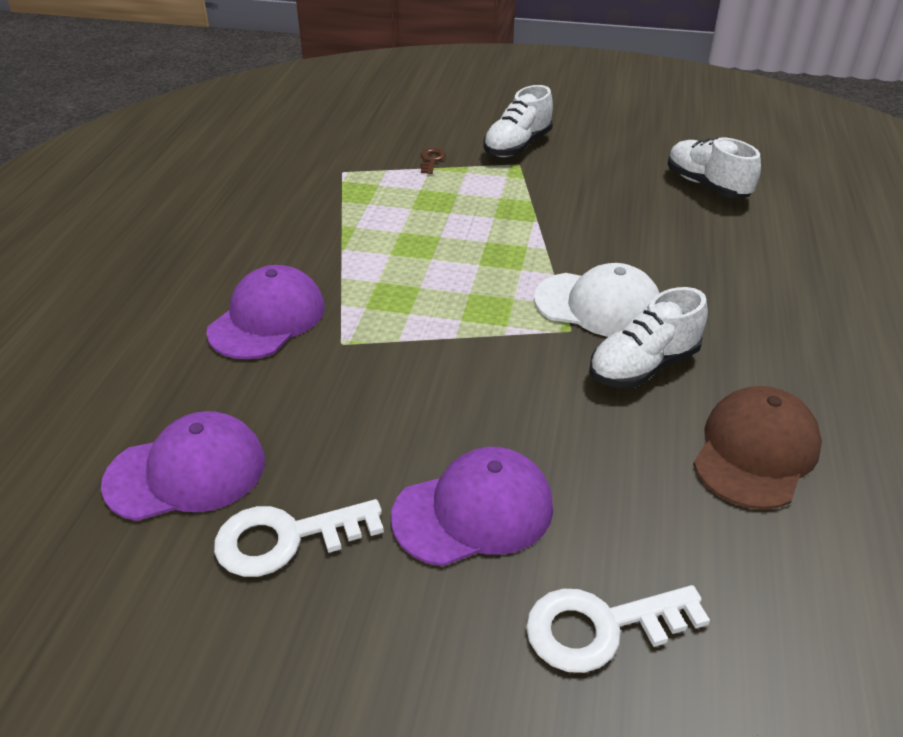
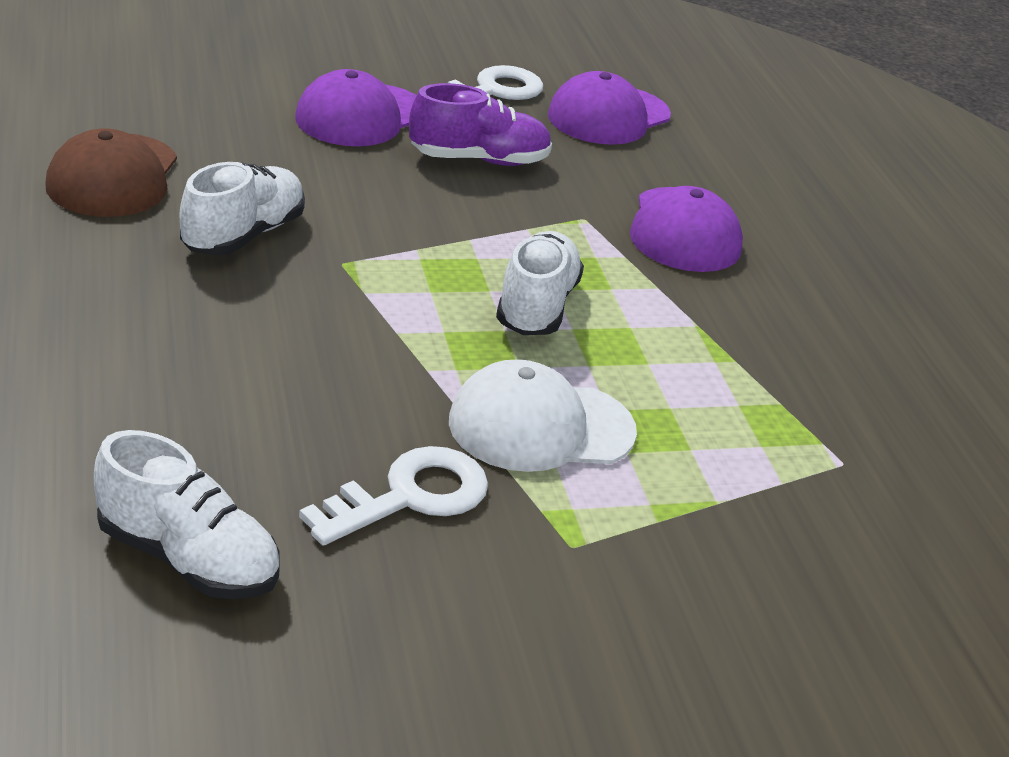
camera: 150 degrees right, 5 degrees down
brown key [420,148,446,174] -> none
white shoe [483,85,553,157] -> white shoe moved to [496,231,584,335]
white key [526,585,710,673] -> white key moved to [299,446,488,545]
white cap [534,263,659,337] -> white cap moved to [449,360,637,472]
none -> purple shoe [409,83,552,166]

